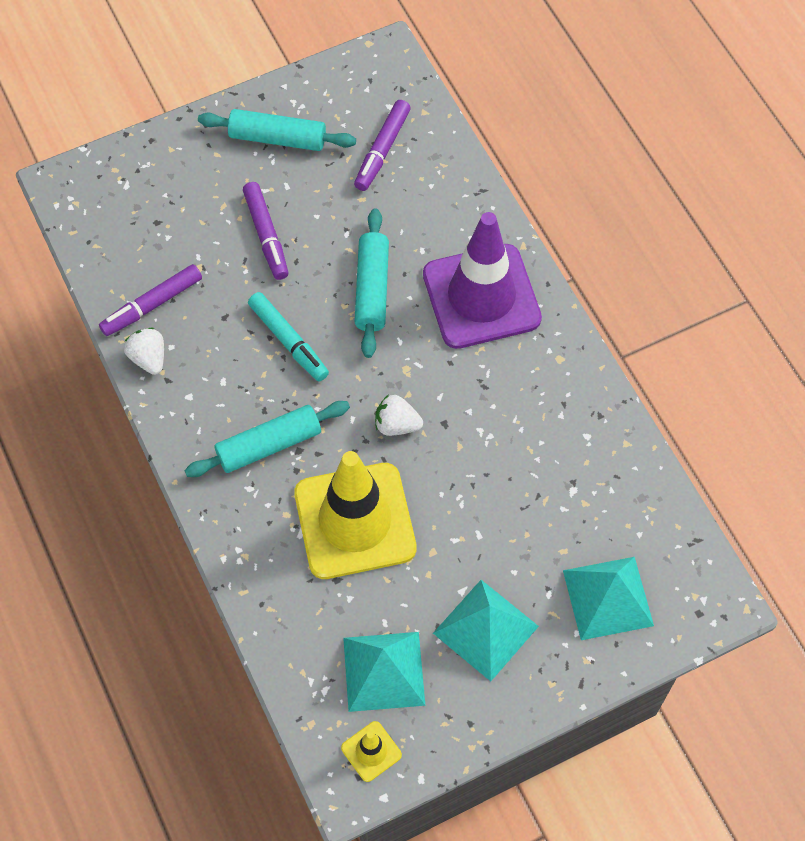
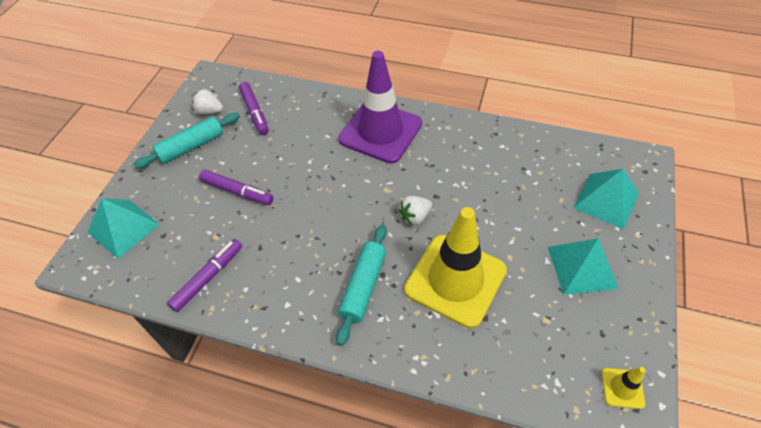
camera: 45 degrees left, 10 degrees down
purple marker [99,264,202,336] -> purple marker turned 150 degrees counterclockwise [167,239,242,312]
white strawberry [124,328,164,375] -> white strawberry moved to [192,89,223,115]
turquoise marker [248,292,329,382] -> none
turquoise pyramid [343,632,425,712] -> turquoise pyramid moved to [87,198,160,259]
turquoise rolling pin [355,208,389,358] -> none

